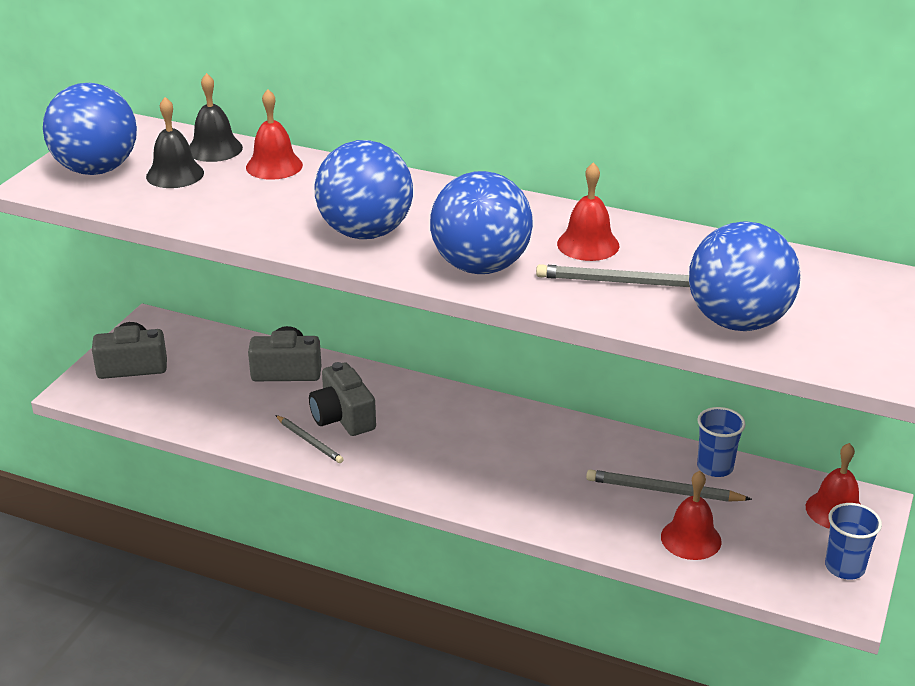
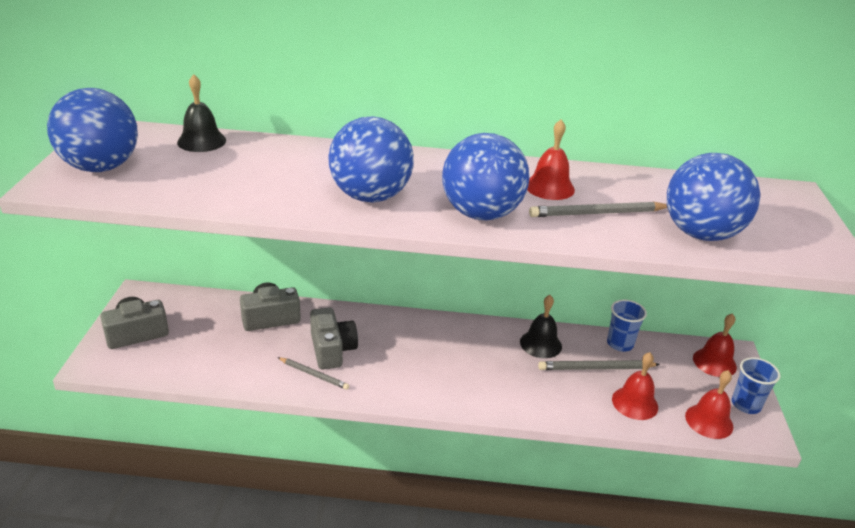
camera: 20 degrees left, 0 degrees up
black bell [146,97,204,188] -> black bell moved to [520,295,562,358]
red bell [246,89,303,180] -> red bell moved to [685,370,734,439]
grey camera [309,362,376,436] -> grey camera turned 150 degrees counterclockwise [310,307,358,370]

